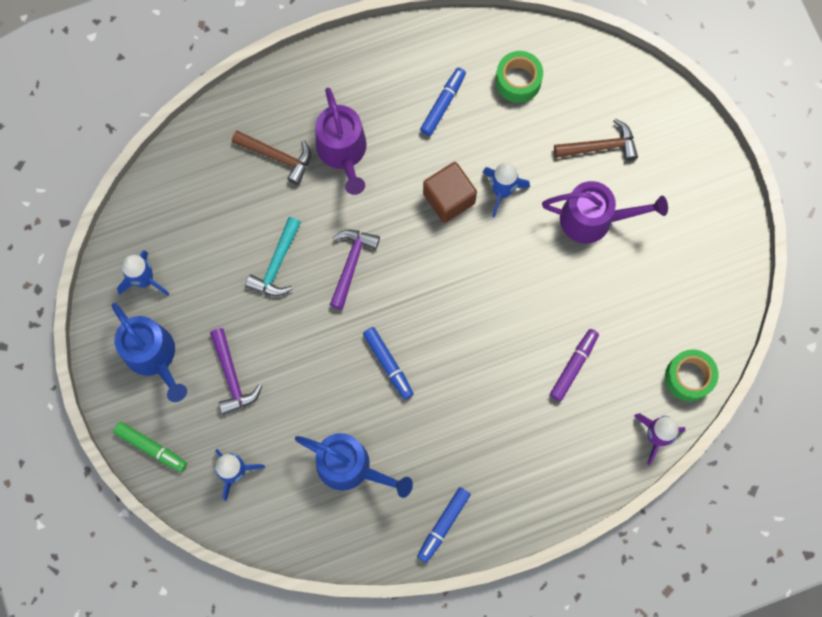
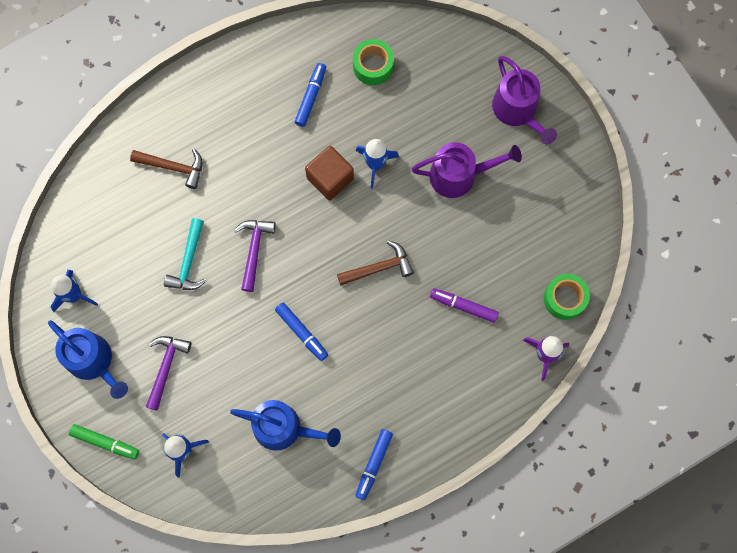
camera: 10 degrees left, 0 degrees up
purple hammer [210,328,262,415] -> purple hammer turned 135 degrees counterclockwise [146,336,191,411]
purple watering can [315,88,367,195] -> purple watering can moved to [492,56,557,144]
purple marker [550,329,599,401] -> purple marker turned 90 degrees counterclockwise [430,288,499,323]
brown hammer [554,119,638,161] -> brown hammer moved to [337,240,414,286]

